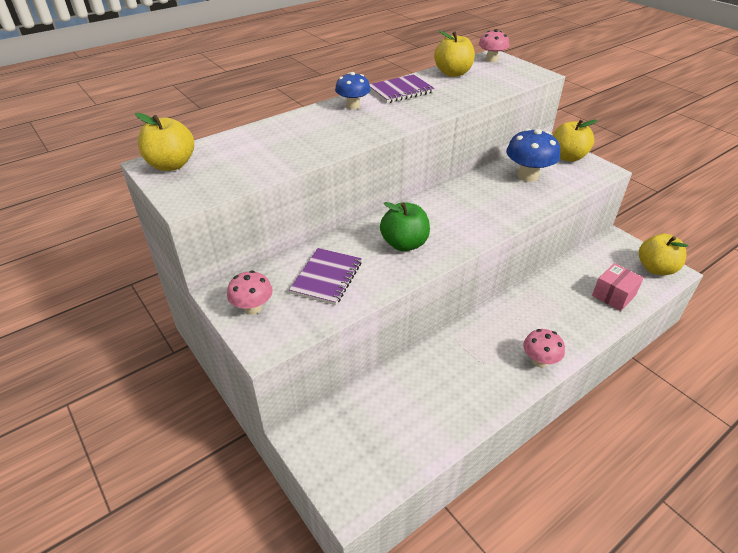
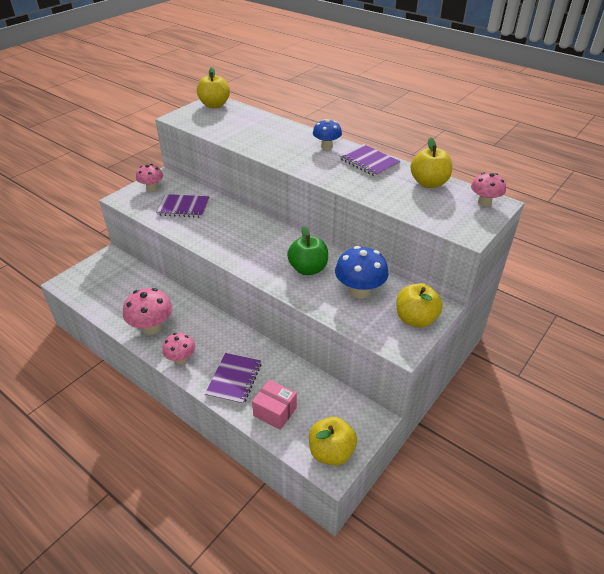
camera: 75 degrees right, 0 degrees up
green apple [380,202,430,251] -> green apple moved to [287,226,328,275]
none -> pink mushroom [123,288,172,335]
none -> purple notebook [205,353,261,405]

